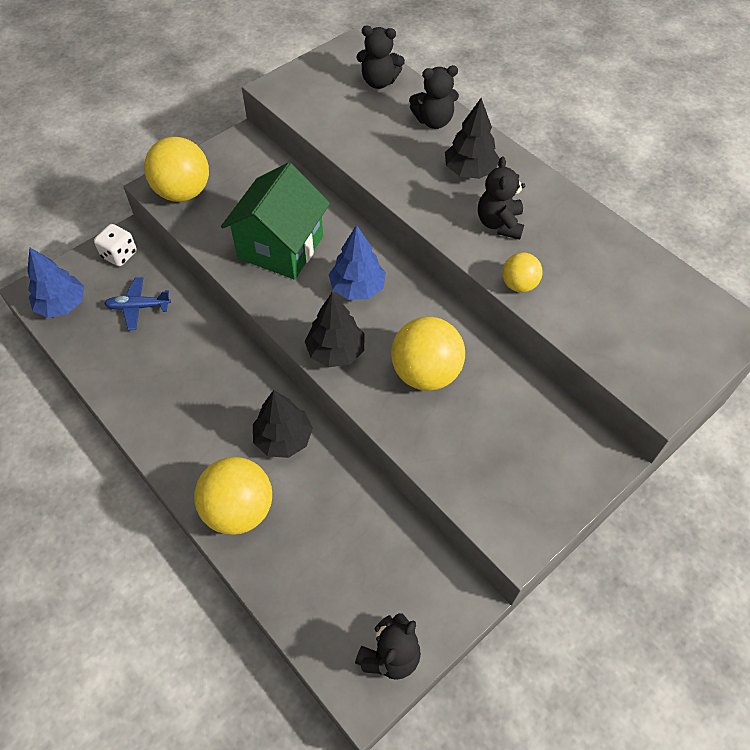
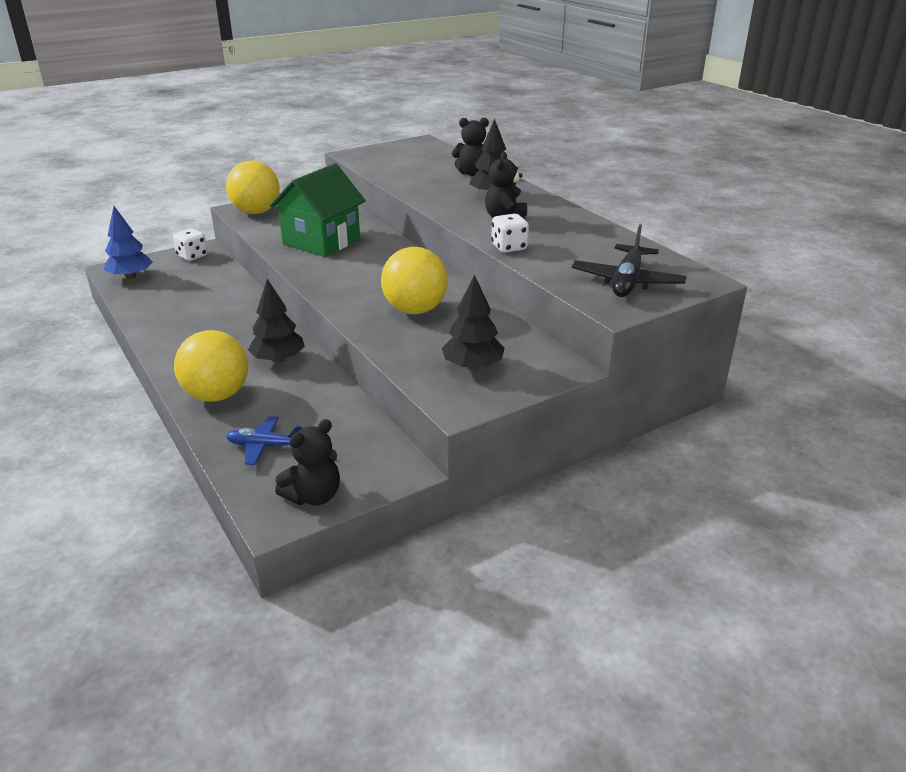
camera: 10 degrees right, 25 degrees down
blue plane [104,277,171,330] -> blue plane moved to [226,416,302,465]
black tree [305,292,365,367] -> black tree moved to [442,274,505,370]
blue tree [329,225,386,300] -> none
black teddy bear [356,26,405,89] -> none
yellow ball [502,252,542,292] -> white dice [491,214,529,253]
none -> black plane [572,224,687,297]

